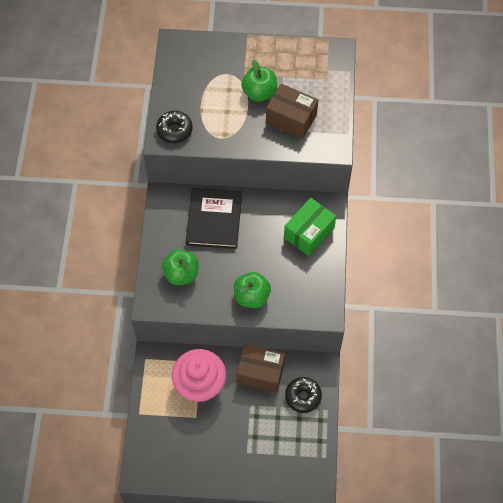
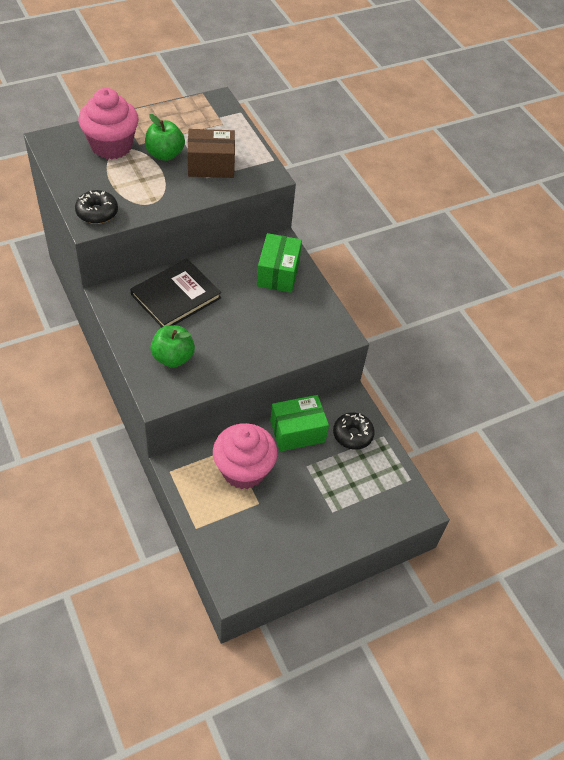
camera: 35 degrees left, 10 degrees down
black book [186,188,242,249] -> black book turned 75 degrees clockwise [130,259,221,327]
green apple [234,272,271,308] -> none
brown box [237,344,285,392] -> green box [270,395,329,452]
none -> pink cupcake [78,88,139,159]

